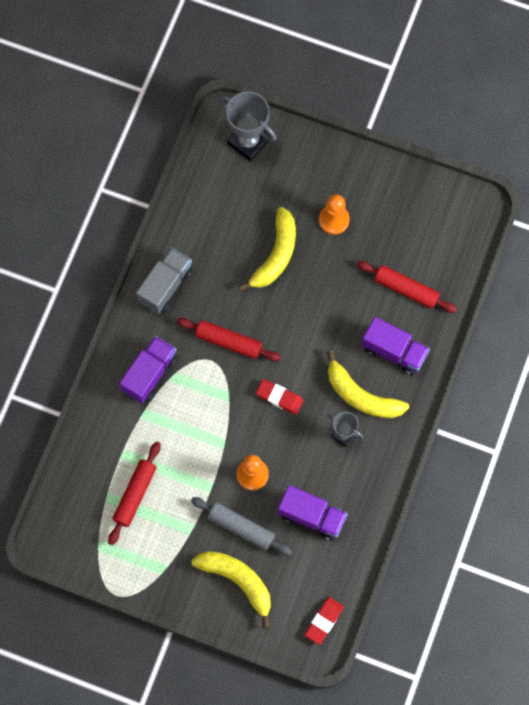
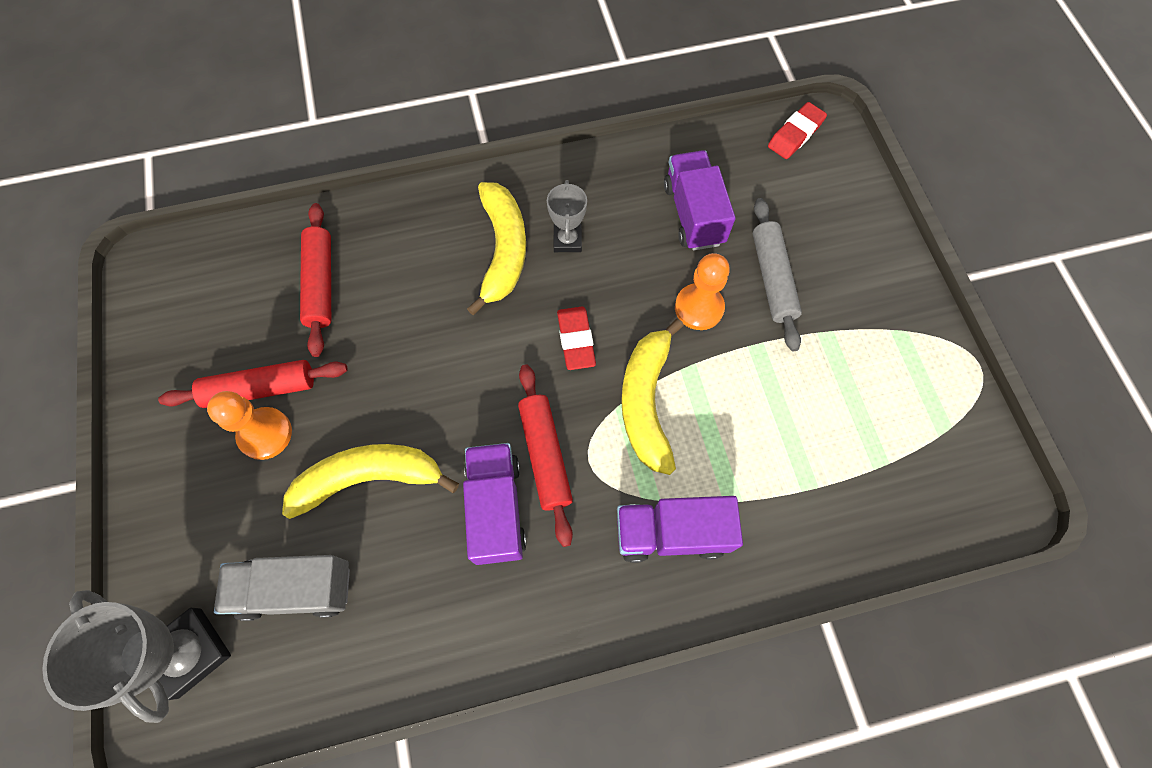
camera: 125 degrees left, 5 degrees down
red rolling pin [108,442,161,545] -> red rolling pin moved to [158,360,348,408]
grey truck [136,247,193,314] -> grey truck moved to [214,555,350,621]
yellow banana [191,551,271,628] -> yellow banana moved to [621,319,684,475]
grey trophy [220,91,277,161] -> grey trophy turned 45 degrees counterclockwise [42,590,231,723]
red eraser [305,597,344,645] -> red eraser turned 45 degrees counterclockwise [768,102,827,159]
purple truck [362,317,430,375] -> purple truck moved to [463,443,527,565]

